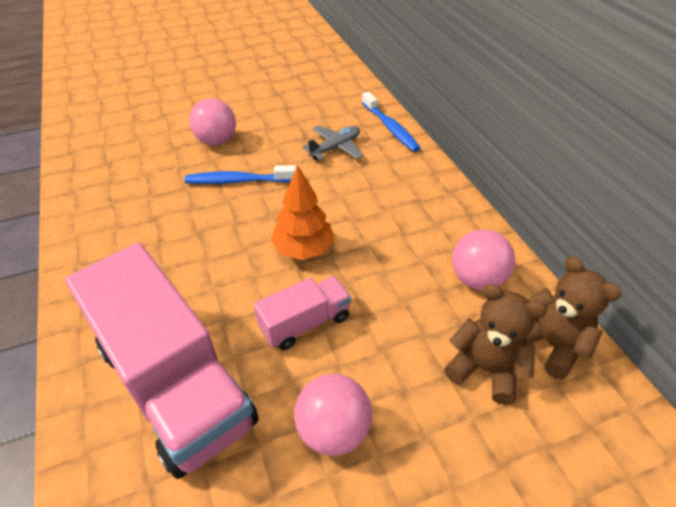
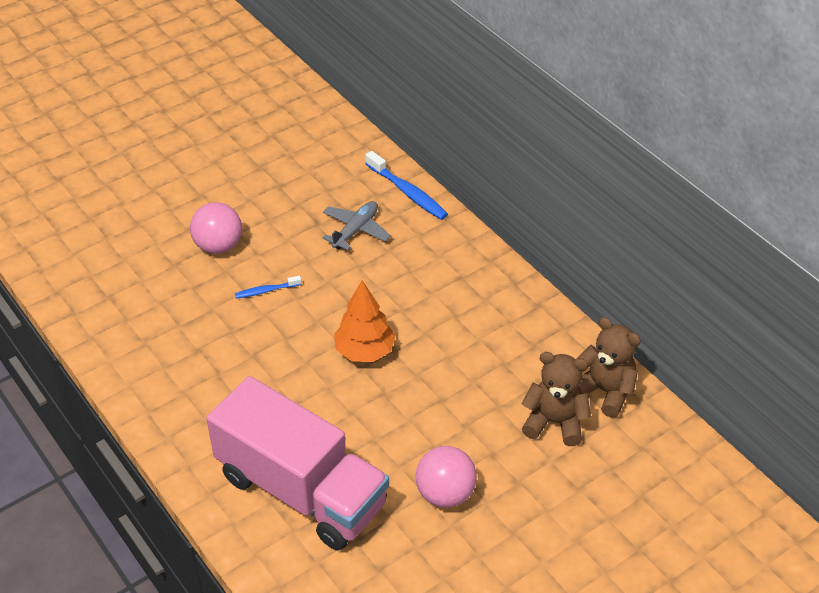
camera: 15 degrees left, 0 degrees up
blue toothbrush [184,165,296,184] -> blue toothbrush [235,276,302,299], size x0.56
pink truck [254,276,351,350] -> none
pink ball [452,230,515,290] -> none

